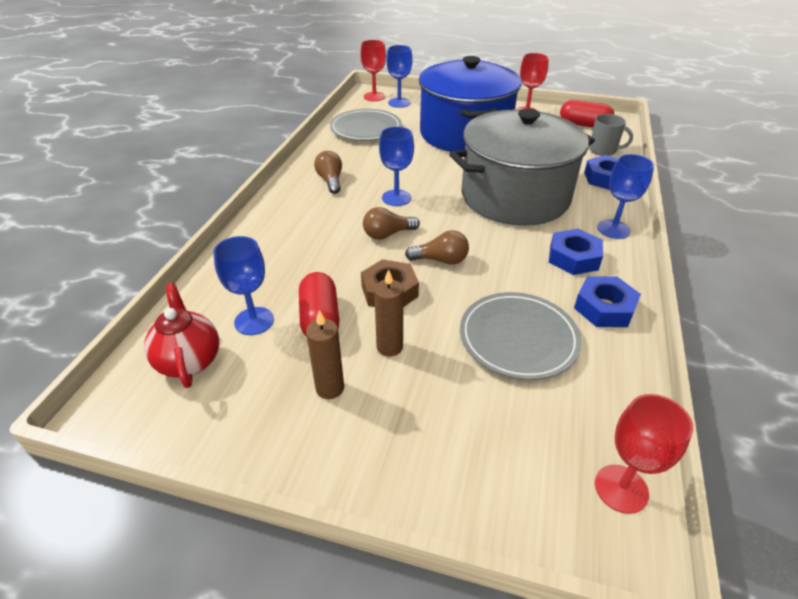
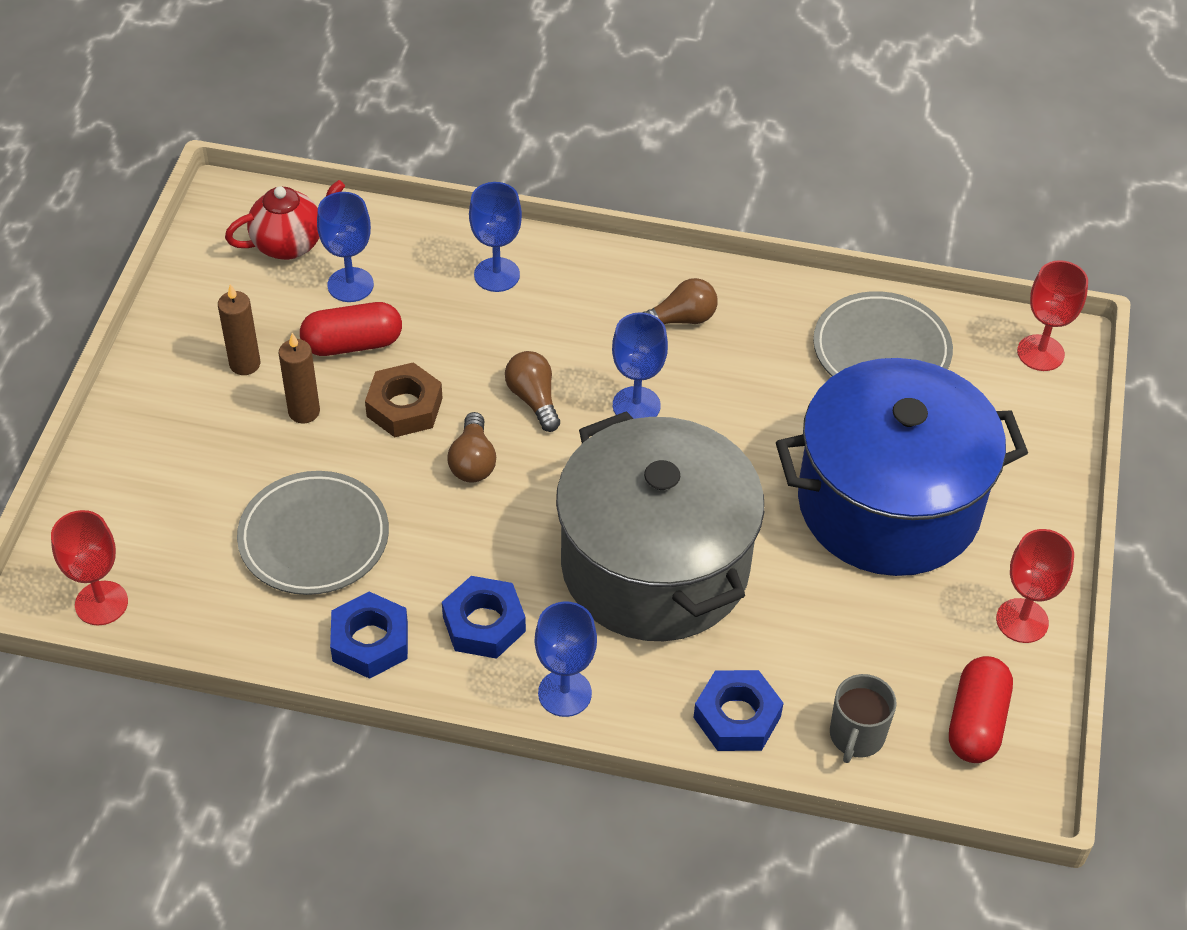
camera: 85 degrees right, 10 degrees up
blue goblet [386,45,412,108] -> blue goblet moved to [469,182,522,292]

